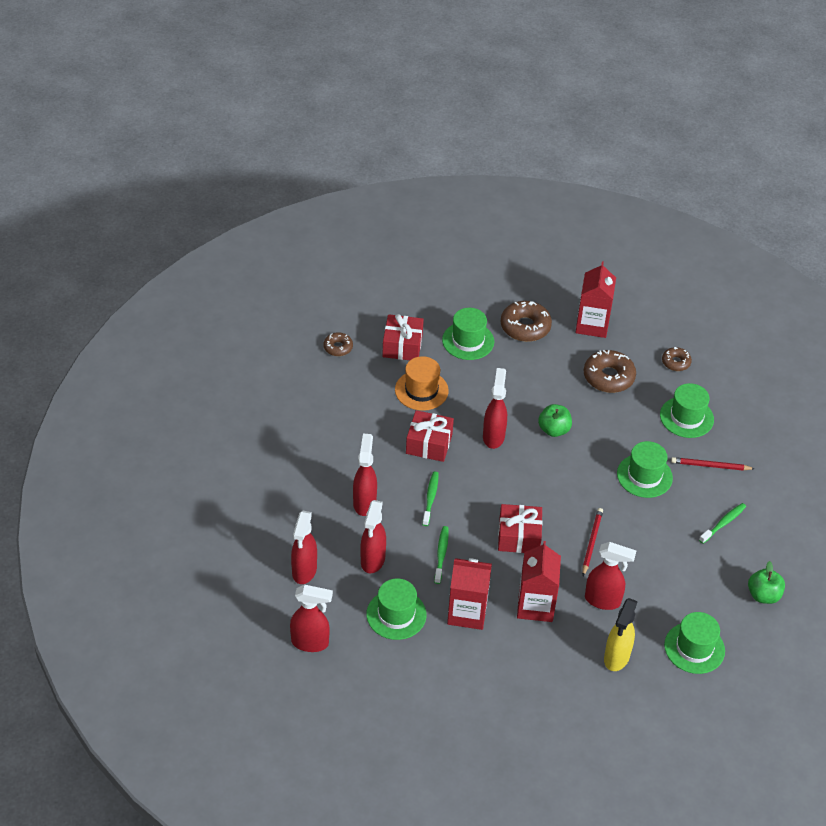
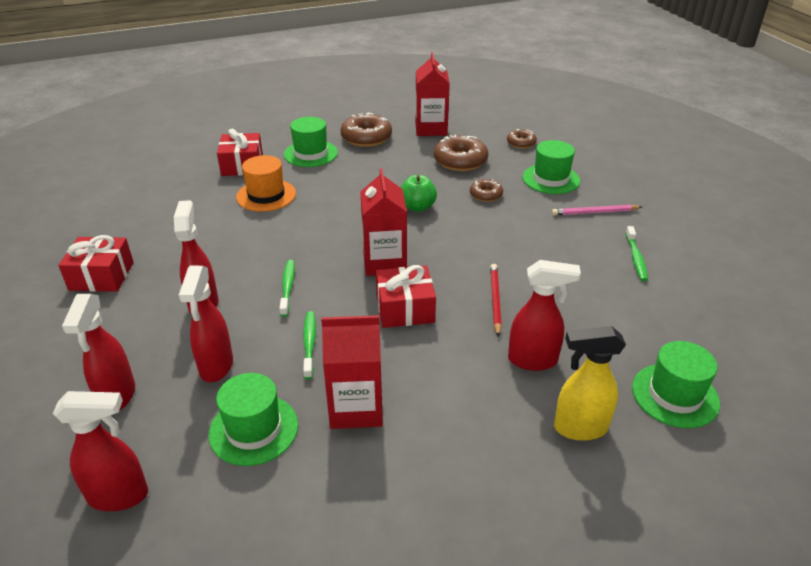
camera: 10 degrees left, 10 degrees down
brown donut [323,333,353,356] -> brown donut moved to [470,179,503,202]
red gift [406,410,454,462] -> red gift moved to [58,235,134,292]
red spray bottle [483,368,507,449] -> none
red carton [517,541,561,622] -> red carton moved to [360,168,407,276]
yellow spray bottle [604,598,638,671] -> yellow spray bottle turned 75 degrees clockwise [554,326,626,441]
green hat [617,441,673,498] -> none
red pencil [671,457,755,470] -> pink pencil [552,205,642,215]
green toothbrush [699,503,746,544] -> green toothbrush turned 150 degrees clockwise [626,226,648,281]
green apple [748,561,785,604] -> none

